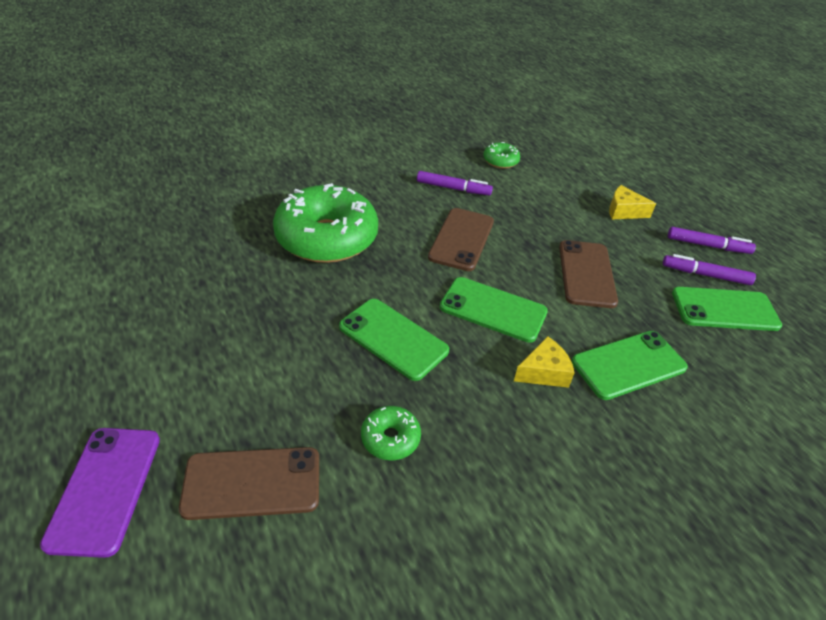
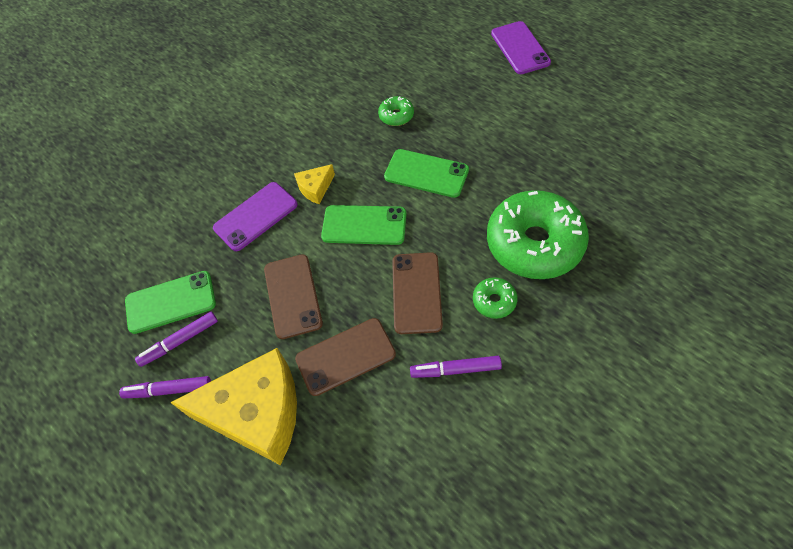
camera: 170 degrees right, 15 degrees up
brown phone [179,447,319,520] -> brown phone moved to [295,318,396,396]
green donut [483,142,520,169] -> green donut moved to [473,277,518,319]
green phone [572,331,688,400] -> purple phone [213,182,298,251]
yellow cheese [609,185,656,219] -> yellow cheese [170,348,297,465], size x2.29
purple marker [663,254,756,285] -> purple marker turned 150 degrees clockwise [135,311,218,367]

